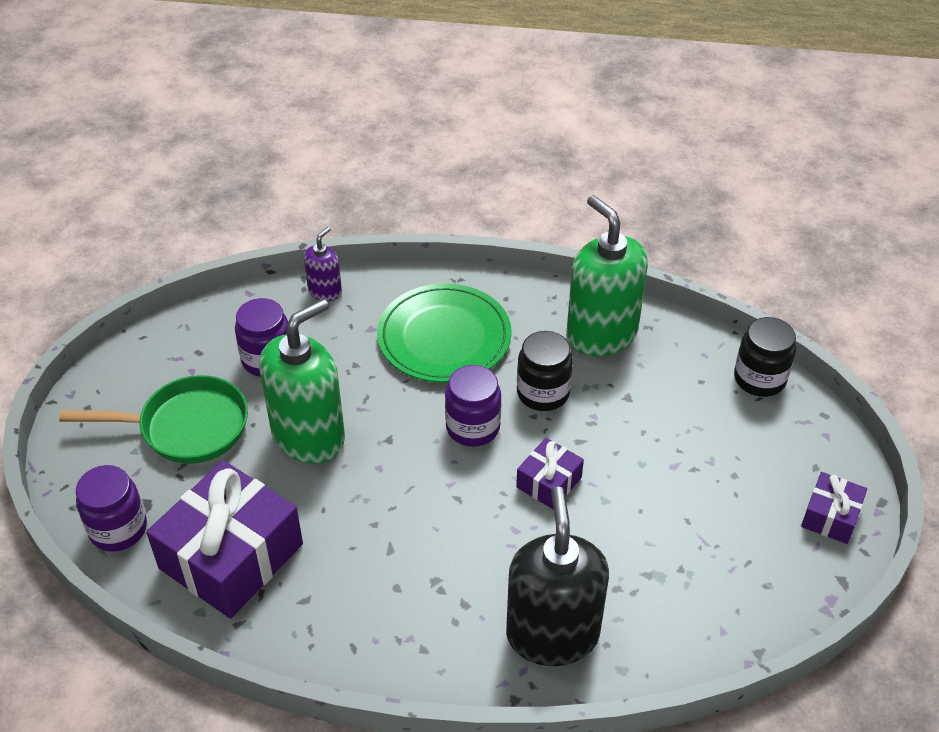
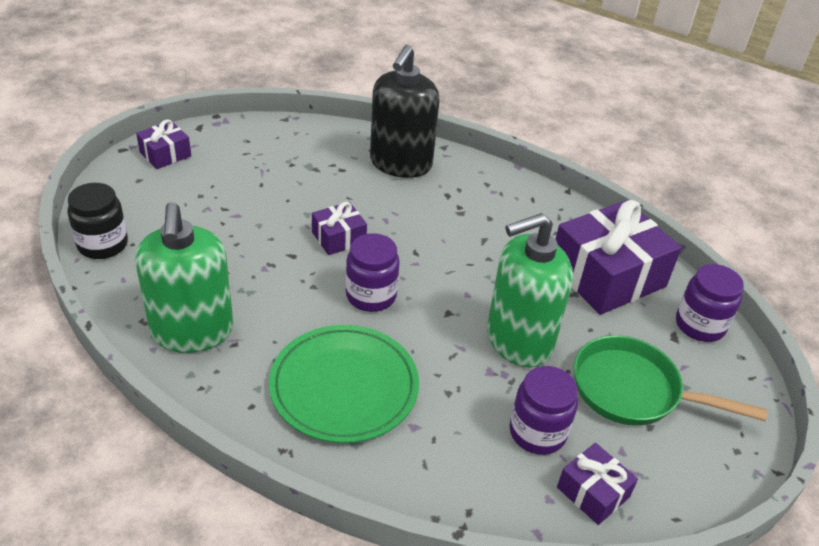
camera: 160 degrees left, 5 degrees down
purple soap dispenser [304,227,342,301] -> none
black jar [517,331,573,411] -> none
none -> purple gift [557,443,638,525]

